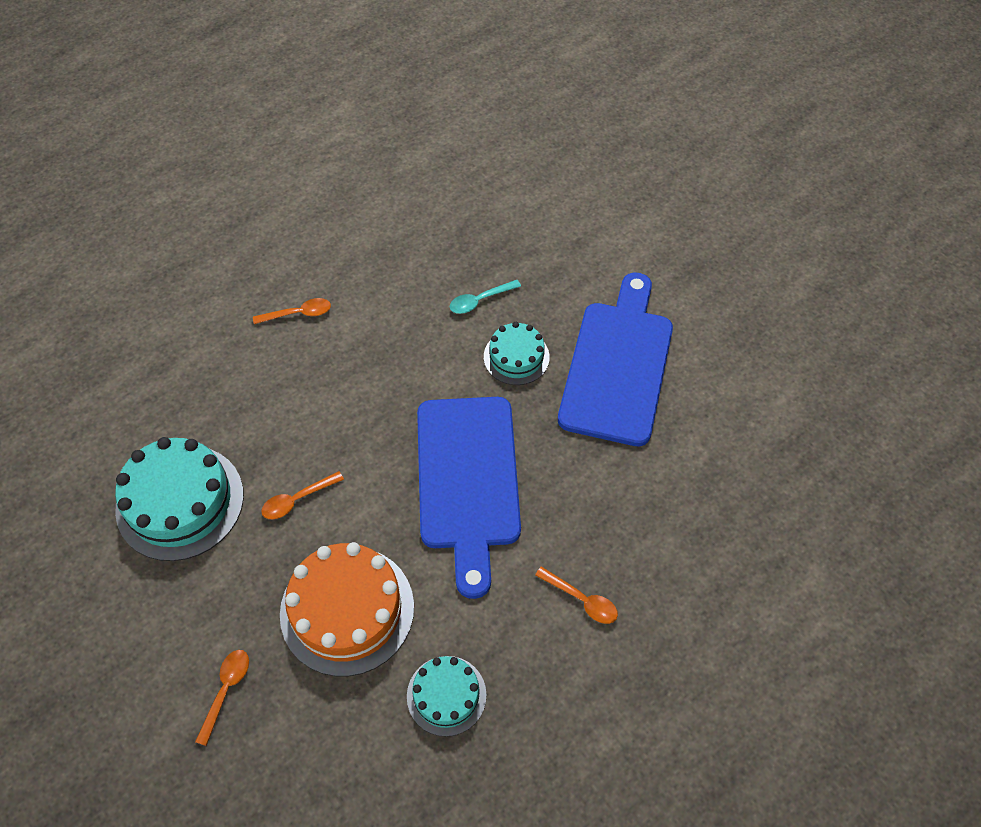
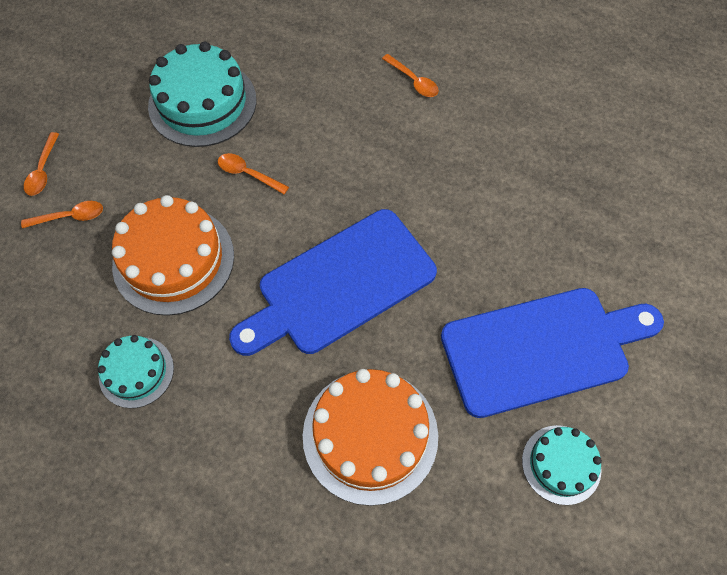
camera: 60 degrees right, 5 degrees up
turquoise spoon [450,280,521,314] -> none
turquoise cake [484,322,550,385] -> turquoise cake moved to [522,425,602,505]
orange spoon [535,566,618,624] -> orange spoon moved to [24,132,59,196]
none -> orange cake [303,369,438,506]

